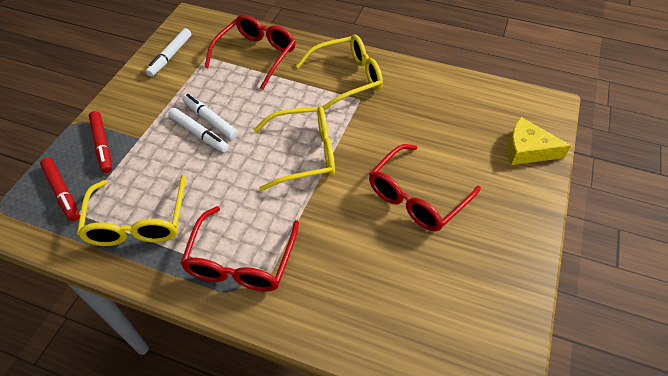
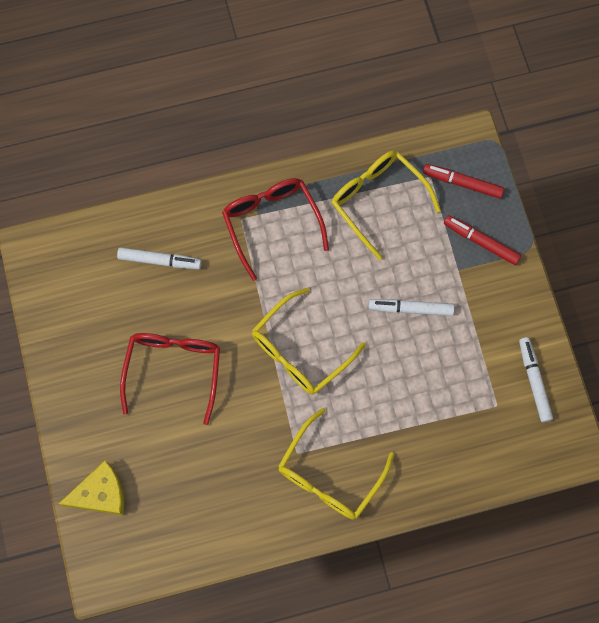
camera: 145 degrees right, 20 degrees up
white marker [182,94,238,140] -> white marker moved to [117,247,202,269]
red glasses [205,14,296,90] -> none

